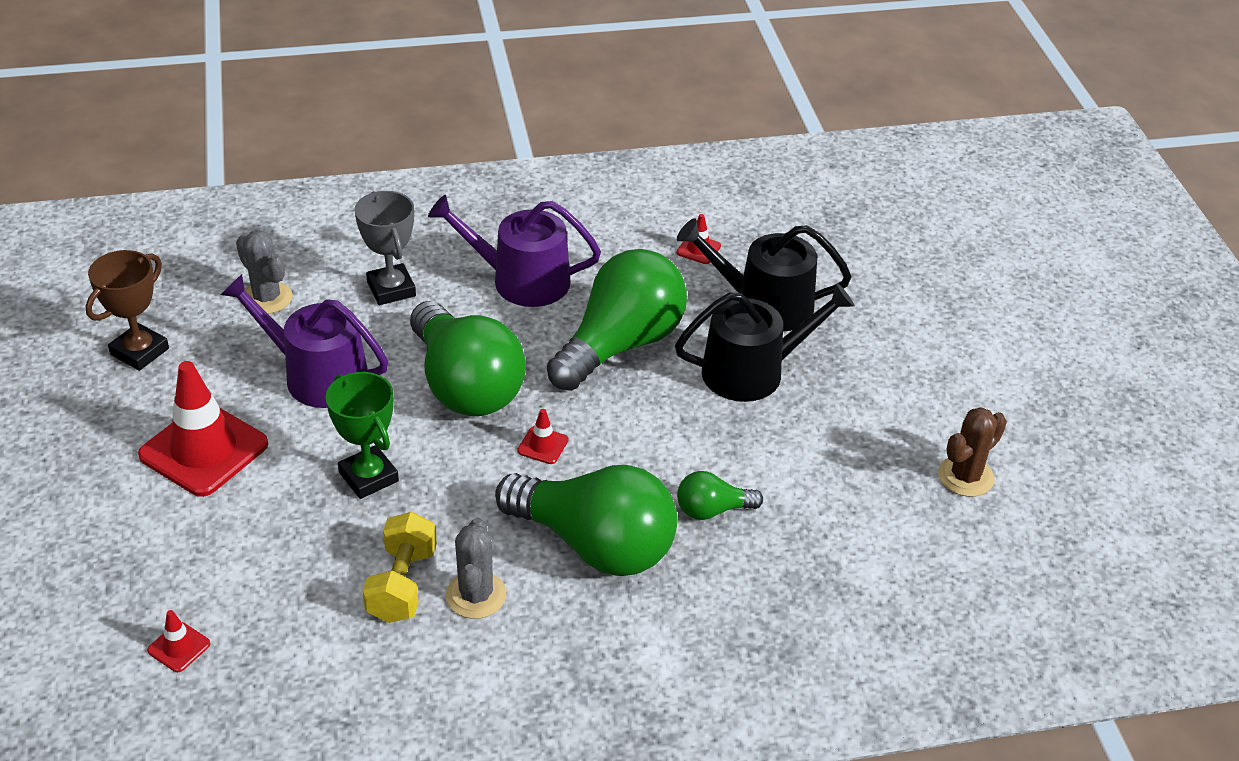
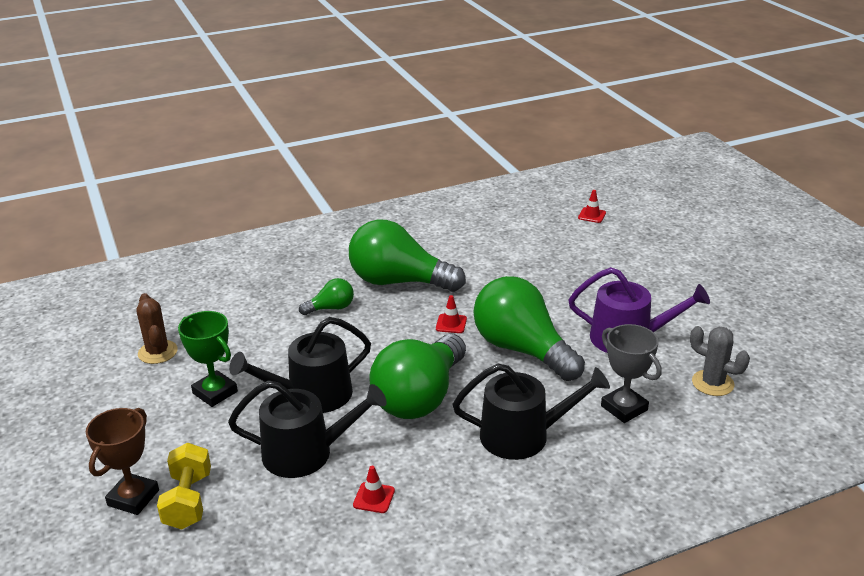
camera: 170 degrees right, 10 degrees down
brown trophy [86,250,169,371] -> brown trophy moved to [86,408,159,515]
red traffic cone [138,361,268,497] -> none
green trophy [326,372,399,499] -> green trophy moved to [178,311,238,407]
yellow dumbbell [363,512,437,623] -> yellow dumbbell moved to [157,443,211,529]
purple watering can [428,195,601,307] -> black watering can [453,364,610,460]
grey cactus [446,518,506,619] -> none
brown cactus [938,407,1007,497] -> brown cactus turned 60 degrees counterclockwise [136,293,178,364]

